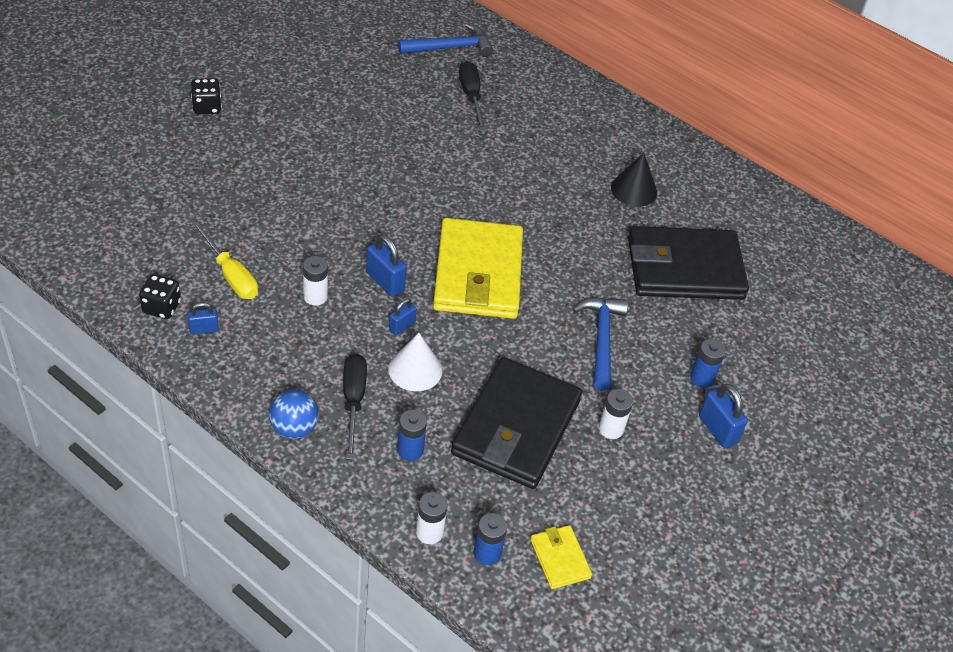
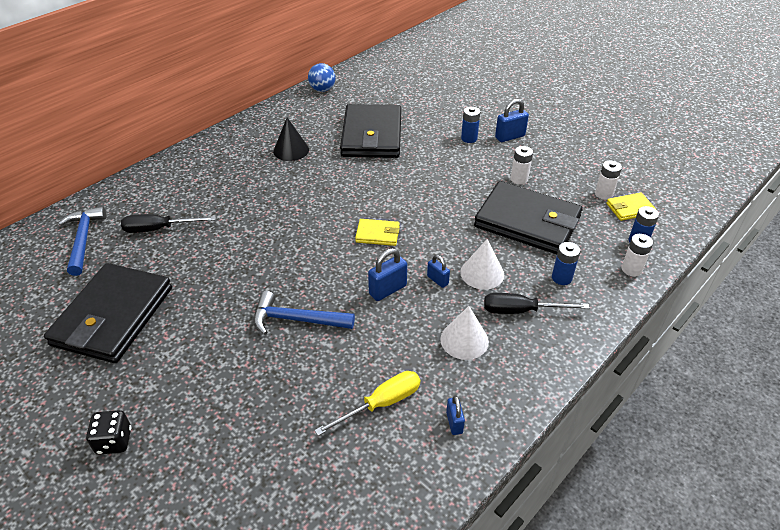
camera: 80 degrees left, 5 degrees down
black dice [139,274,181,319] -> none
blue ball [269,390,319,439] -> blue ball moved to [308,63,335,92]
white battery [303,256,328,306] -> white battery moved to [595,160,622,200]
yellow wallet [433,218,523,319] -> yellow wallet [355,219,400,246], size x0.44
blue hammer [573,298,628,391] -> blue hammer moved to [254,291,355,335]
none -> black wallet [44,263,172,363]
none -> white cone [440,306,489,360]

